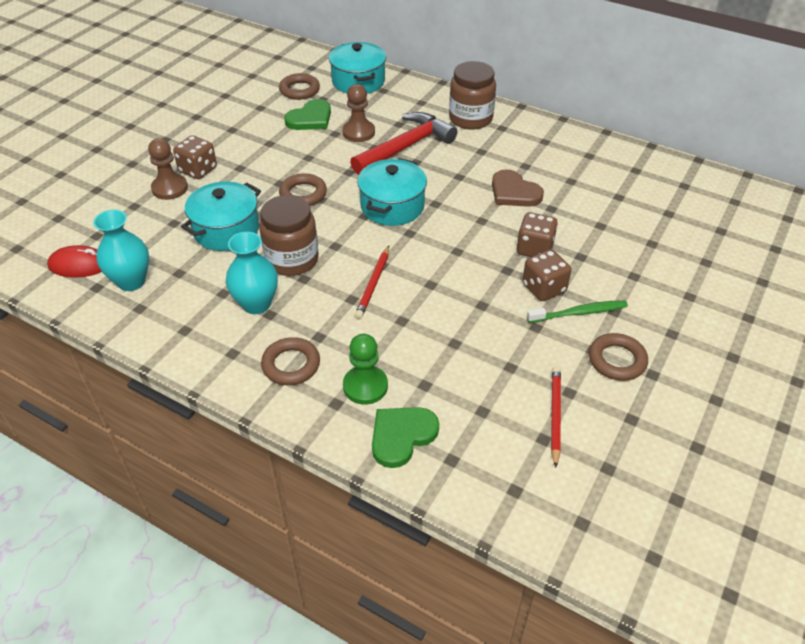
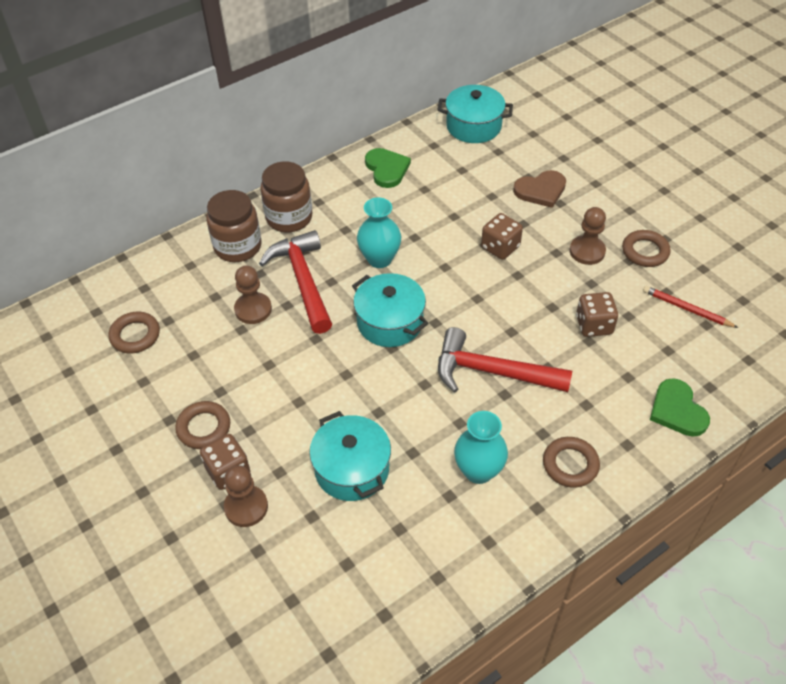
camera: 65 degrees left, 5 degrees up
red mouse [47,245,102,278] -> none
turquoise vase [93,210,149,291] -> turquoise vase moved to [357,197,401,268]
brown jar [259,195,318,276] -> brown jar moved to [206,190,261,262]
brown ring [279,173,327,206] -> brown ring moved to [175,401,230,449]
green heart [284,99,331,130] -> green heart moved to [365,148,411,188]
turquoise pot [329,42,386,94] -> turquoise pot moved to [438,85,513,143]
green pawn [343,334,388,404] -> none
red pencil [355,246,389,319] -> red hammer [438,327,572,393]
brown heart [492,169,544,207] -> brown heart moved to [513,170,566,208]
brown dice [522,249,571,301] -> brown dice moved to [576,292,618,337]
green toothbrush [527,300,628,323] -> brown pawn [570,207,606,265]

